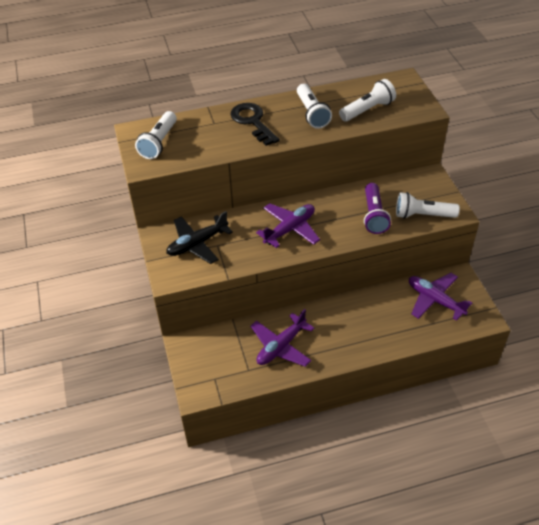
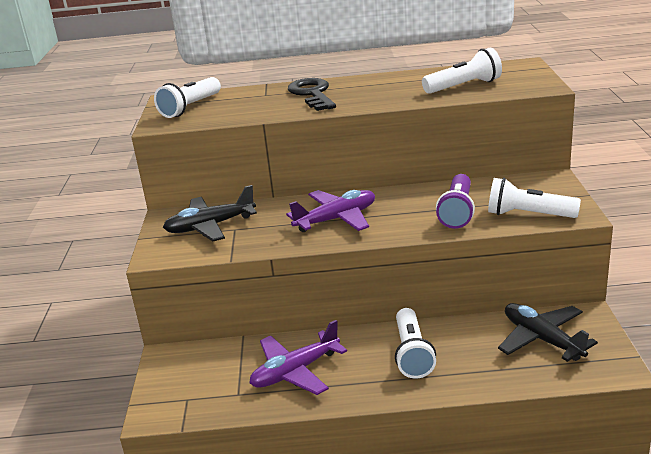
camera: 15 degrees right, 20 degrees down
white flashlight [297,84,332,129] -> white flashlight moved to [395,308,436,378]
purple plane [409,273,472,321] -> black plane [498,303,598,362]

